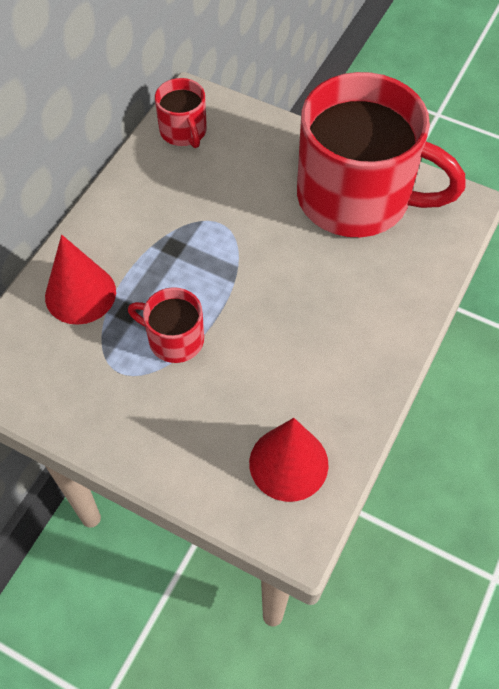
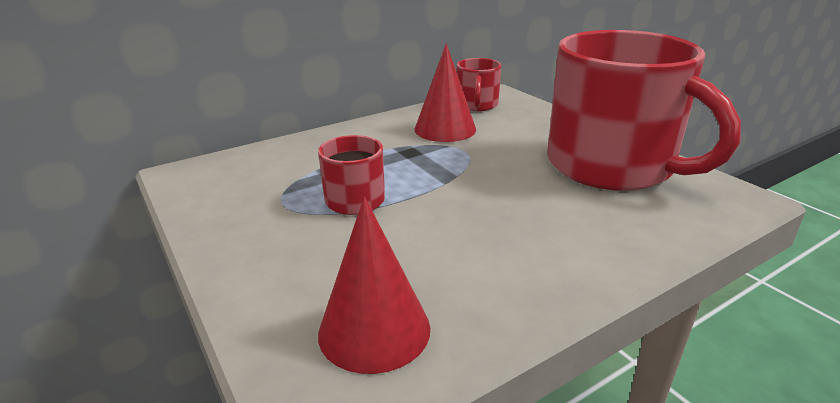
camera: 30 degrees right, 30 degrees down
red cone [45,235,116,325] -> red cone moved to [414,43,476,142]

